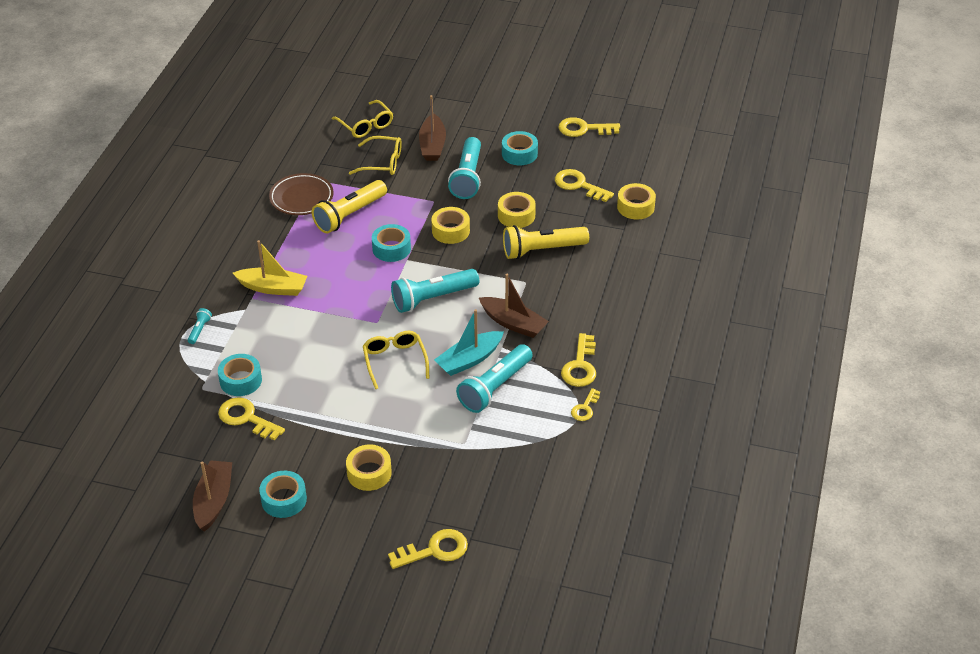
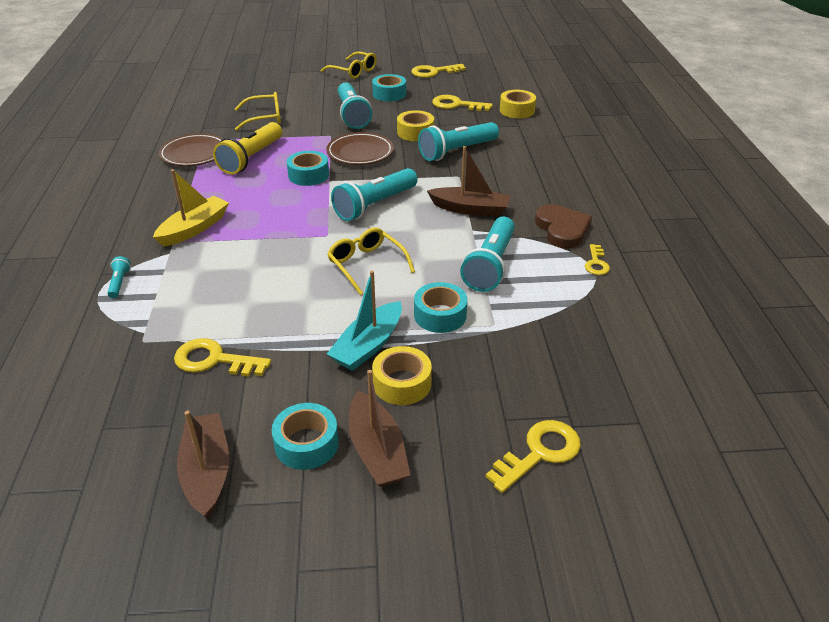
camera: 20 degrees left, 5 degrees down
turquoise tape [218,354,262,396] -> turquoise tape moved to [414,282,467,333]
yellow boat [233,240,307,296] -> yellow boat turned 45 degrees counterclockwise [153,169,229,246]
yellow glasses [332,100,393,138] -> yellow glasses moved to [320,52,377,79]
brown boat [419,95,446,161] -> brown boat moved to [349,370,410,487]
yellow tape [431,207,470,244] -> brown plate [326,132,394,165]
turquoise boat [434,309,504,376] -> turquoise boat moved to [327,270,402,371]
yellow flashlight [503,225,589,259] -> turquoise flashlight [418,122,499,161]
yellow key [561,333,596,387] -> brown heart [535,204,592,249]

